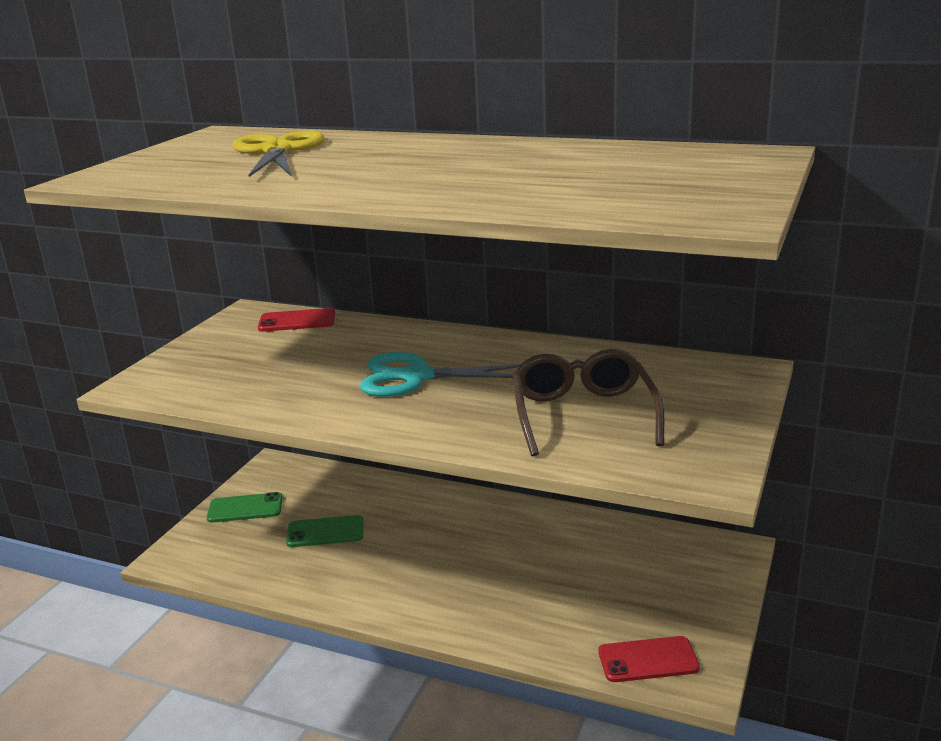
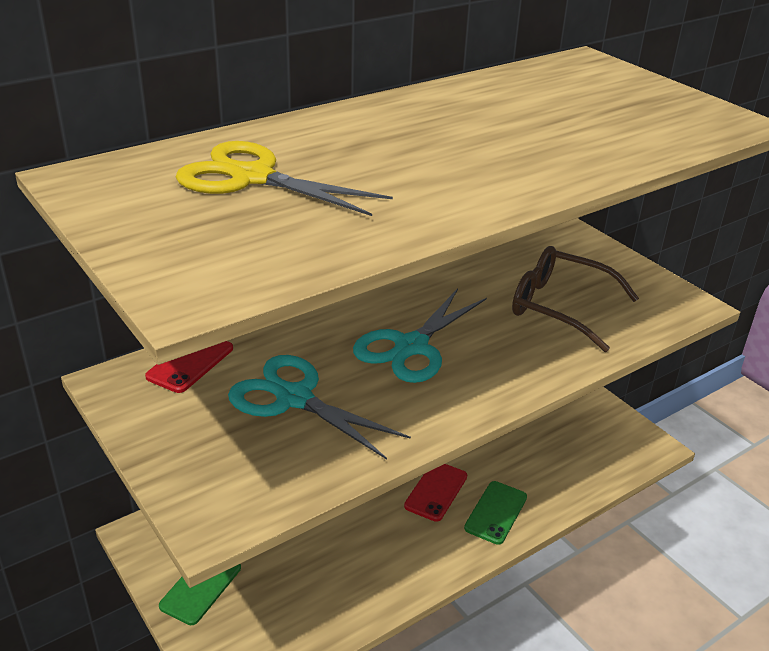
camera: 60 degrees left, 10 degrees up
green phone [286,515,364,547] -> green phone moved to [464,481,527,545]
red phone [598,636,700,682] -> red phone moved to [404,464,467,522]
none -> turquoise scissors [228,355,411,460]

